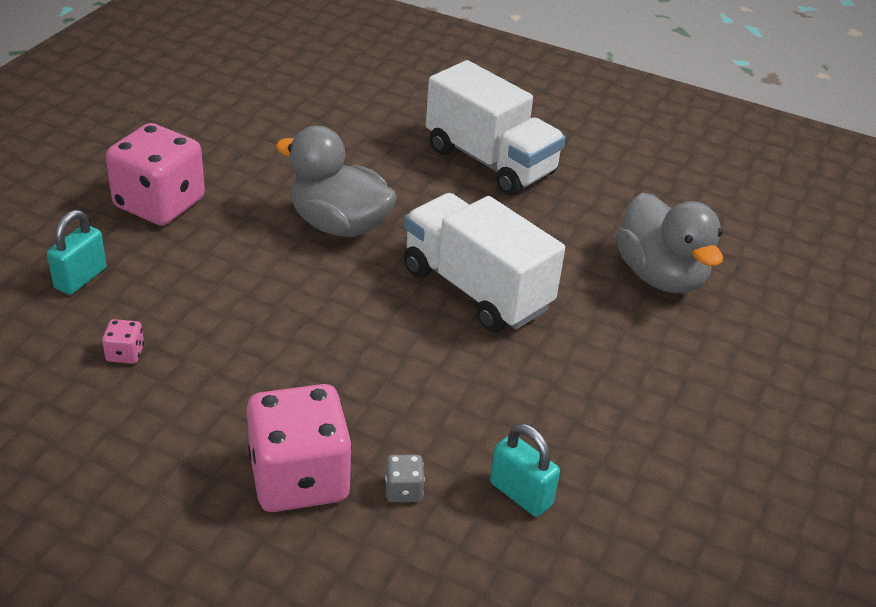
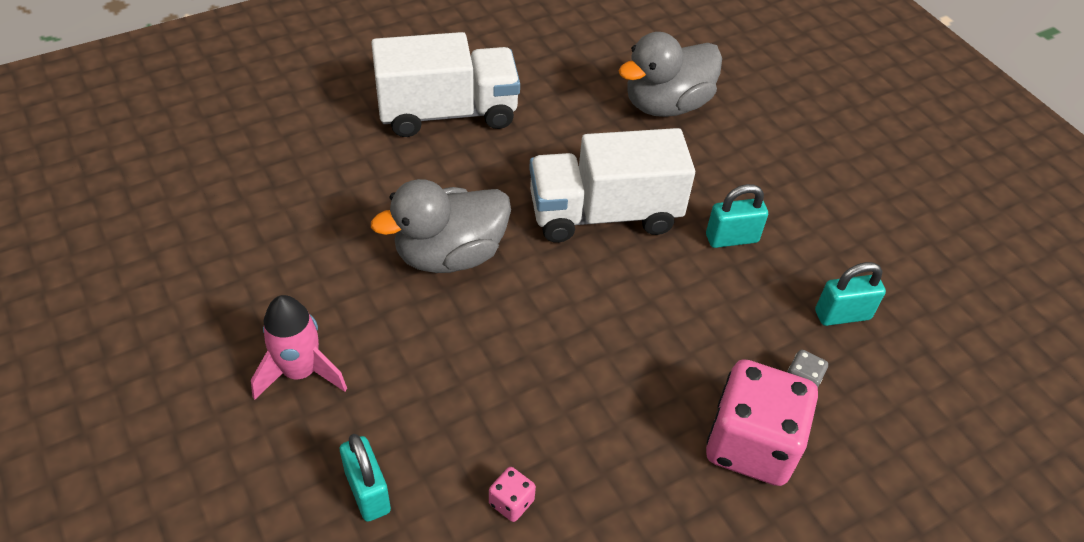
camera: 55 degrees left, 10 degrees up
pink dice [106,123,205,226] -> pink rocket [251,295,347,400]
grey duck [616,193,723,293] -> grey duck turned 135 degrees clockwise [619,32,722,117]
none -> turquoise padlock [706,184,768,248]

